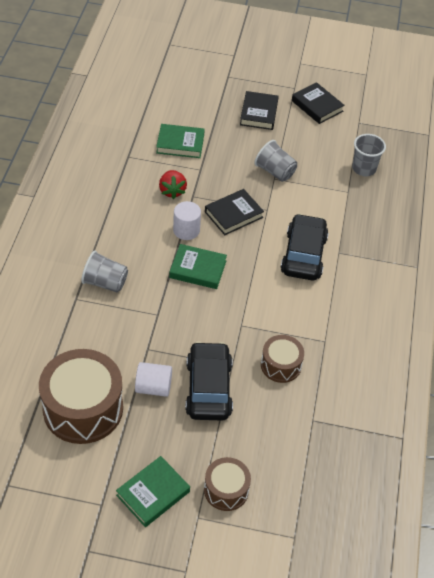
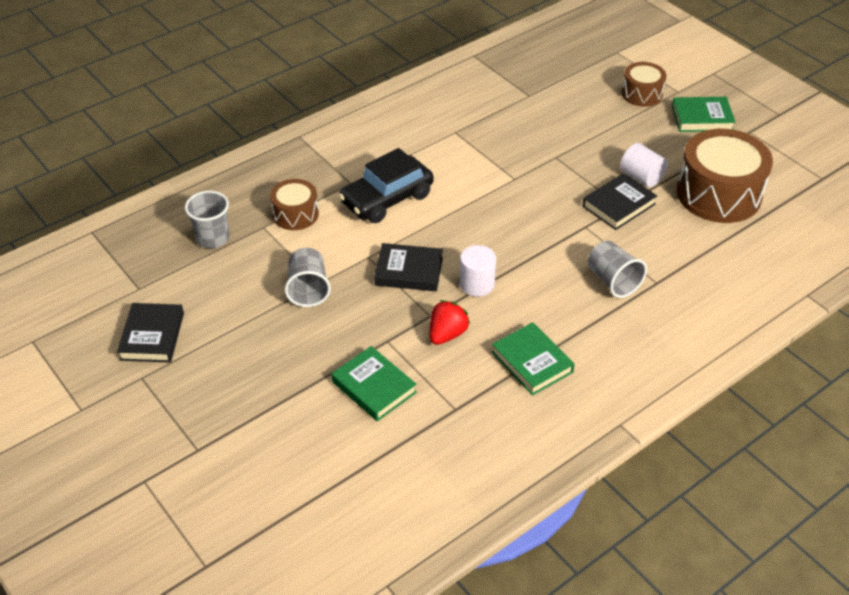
camera: 135 degrees left, 5 degrees down
green book [169,244,227,289] -> green book moved to [491,322,575,396]
black car [185,341,233,421] -> none
black book [240,91,279,130] -> black book moved to [583,173,657,230]
brown drum [261,335,304,383] -> brown drum moved to [270,179,319,230]

